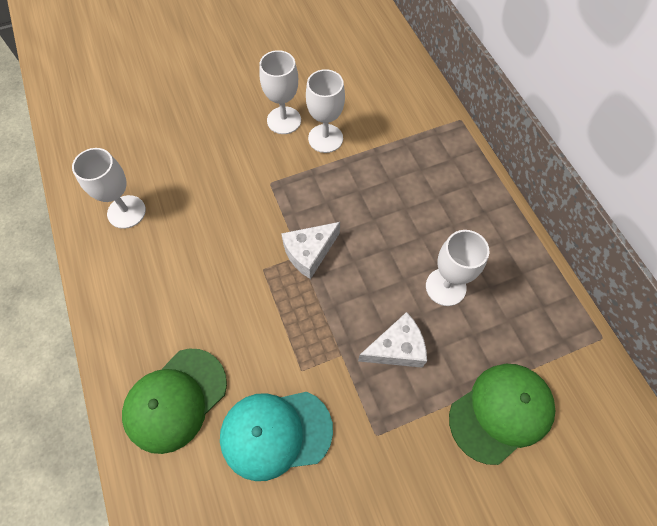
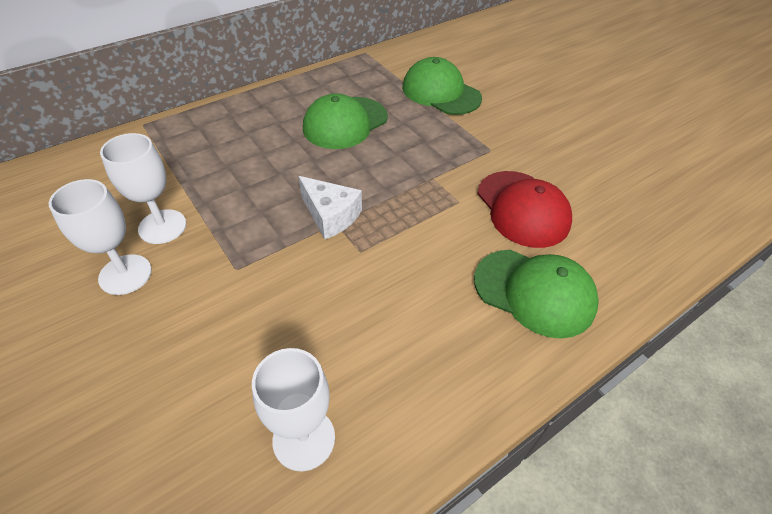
camera: 105 degrees left, 15 degrees down
turquoise cap [220,392,333,481] -> red cap [477,171,572,248]
white cheese [358,312,427,368] -> none
white goblet [426,230,489,306] -> green cap [303,93,388,149]

